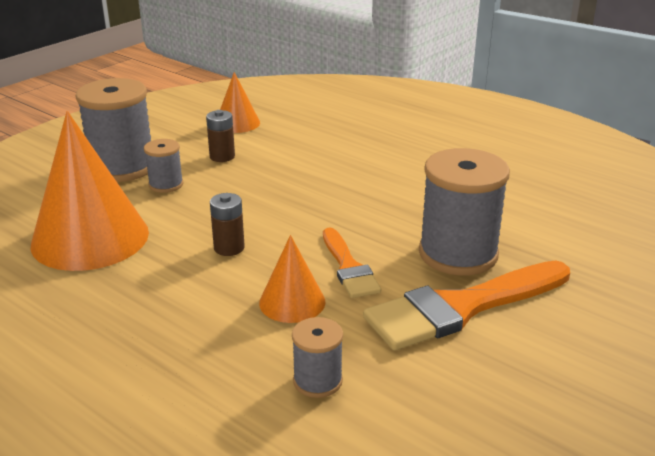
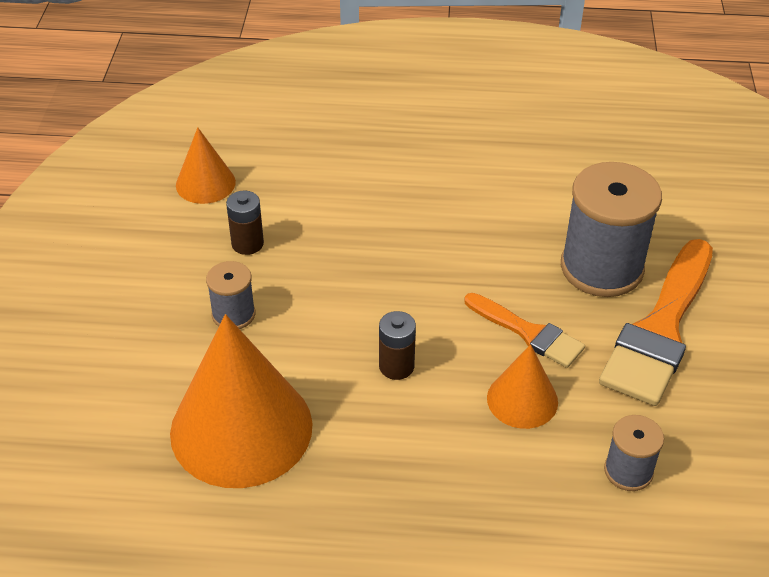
camera: 35 degrees left, 15 degrees up
grey spool [75,78,151,182] -> none

